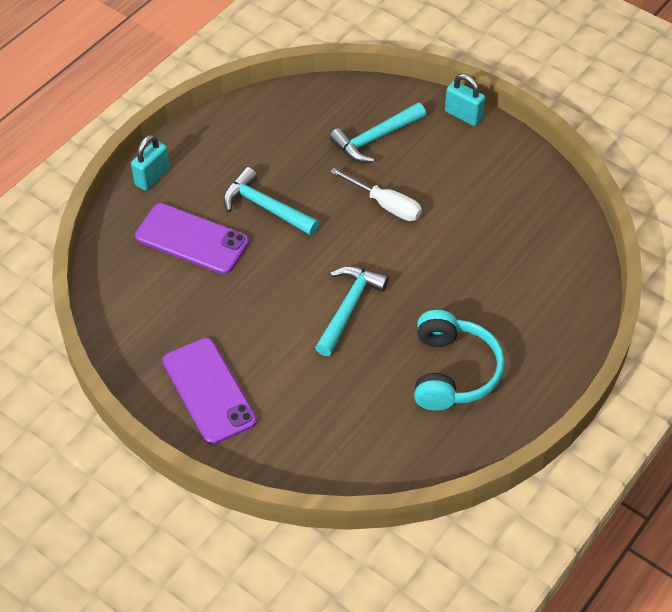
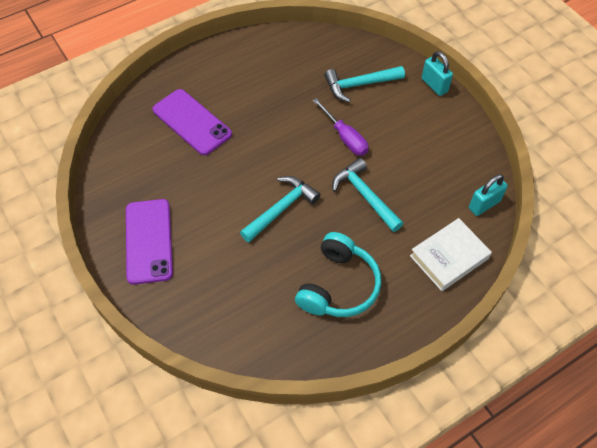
camera: 20 degrees right, 5 degrees up
turquoise padlock [131,135,170,191] -> turquoise padlock moved to [469,174,508,216]
turquoise hammer [223,167,319,236] -> turquoise hammer moved to [332,158,404,232]
white screwdriver [330,168,422,221] -> purple screwdriver [313,98,369,156]
none -> white book [410,218,492,291]

